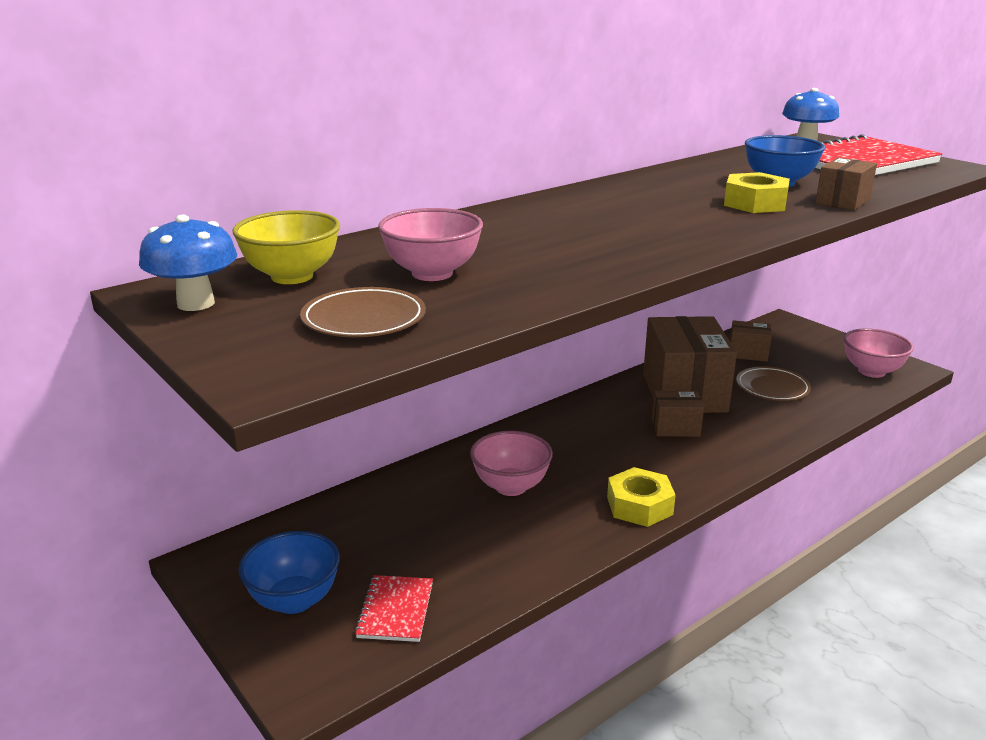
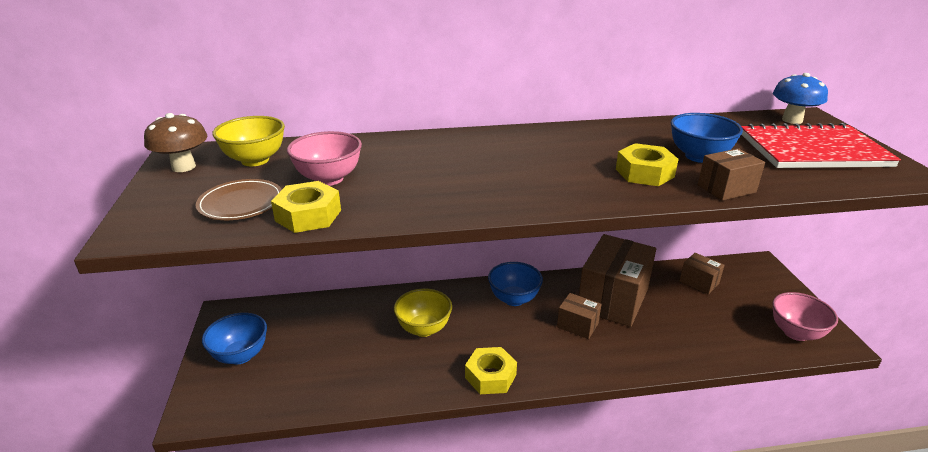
camera: 30 degrees right, 5 degrees up
blue mushroom [139,215,237,311] -> brown mushroom [144,113,208,172]
red notebook [355,575,433,642] -> none
pink bowl [470,431,553,496] -> yellow bowl [394,288,452,337]
brown plate [736,366,811,401] -> none
none -> yellow nut [271,181,341,233]
none -> blue bowl [488,262,543,306]

